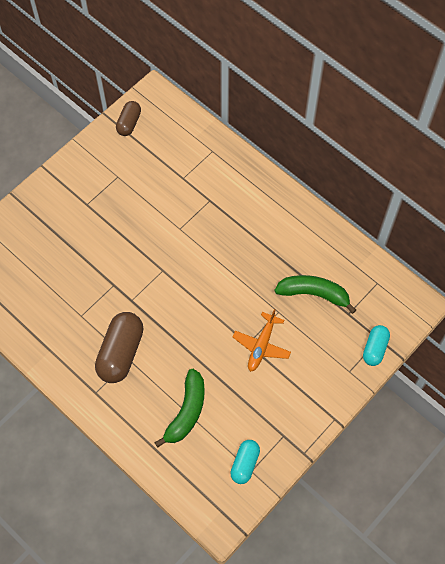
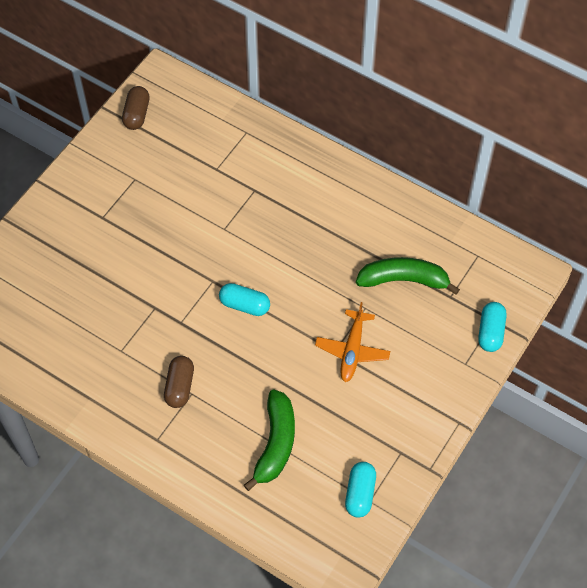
camera: 10 degrees left, 5 degrees down
brown capsule [95,312,144,383] -> brown capsule [164,356,194,408], size x0.58
none -> turquoise capsule [219,283,270,316]

